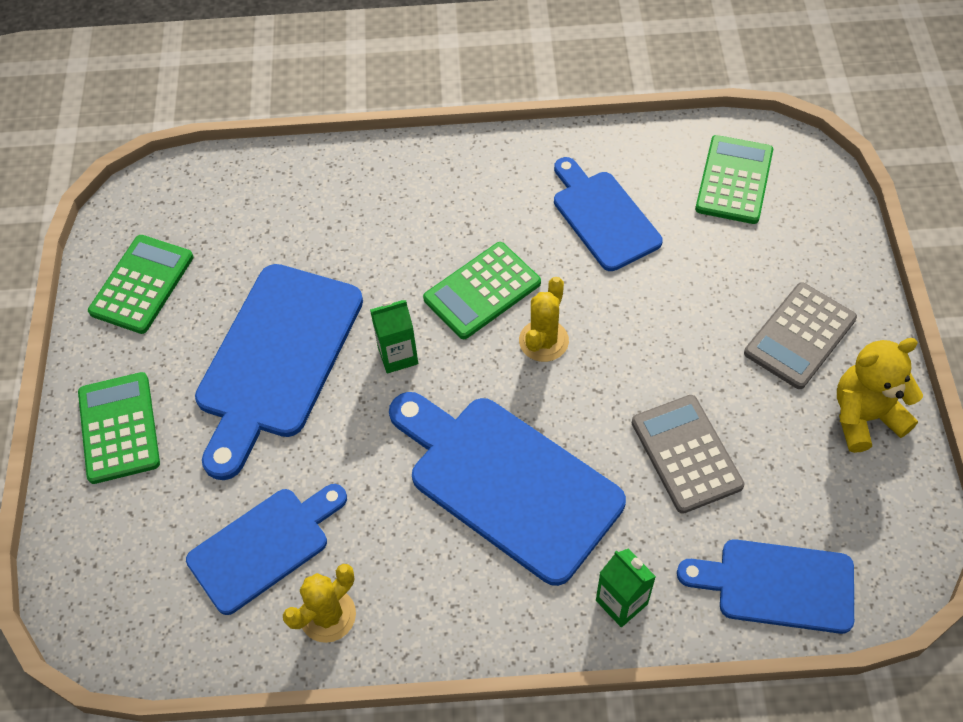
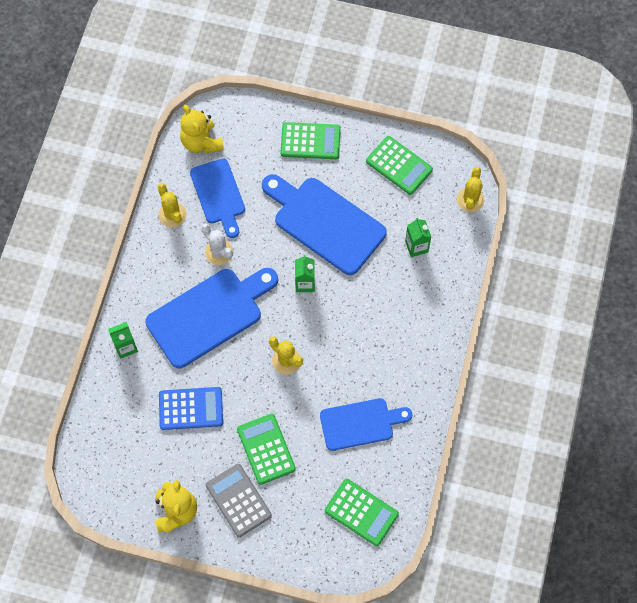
camera: 105 degrees right, 10 degrees up
green calculator [423,242,541,339] -> green calculator moved to [237,414,296,485]
grey calculator [632,395,745,514] -> blue calculator [159,387,223,430]
blue cutting board [677,539,854,634] -> none
none -> yellow teddy bear [180,104,224,154]
none -> white cactus [201,223,233,265]
none -> green carton [405,218,431,257]
none -> yellow cactus [457,167,484,212]

